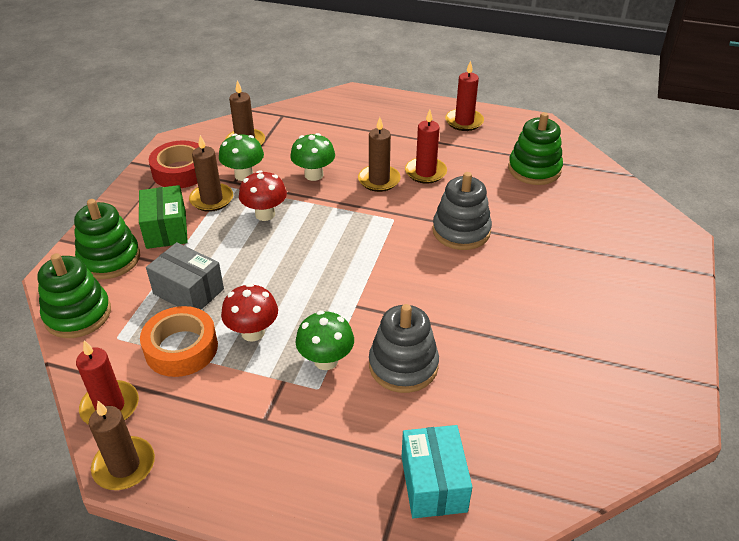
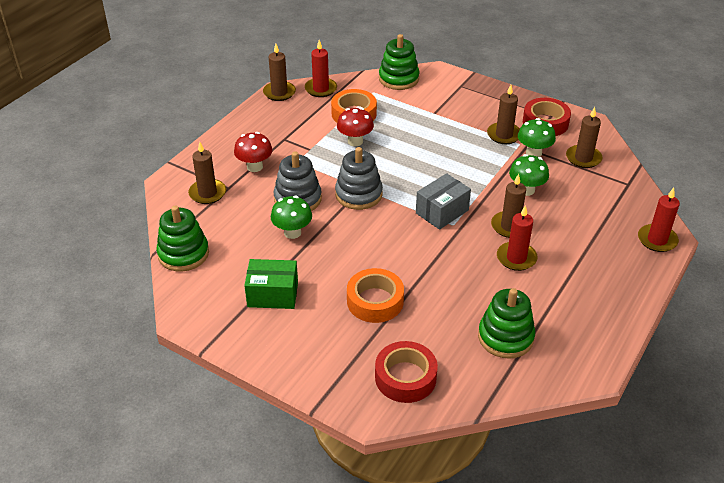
camera: 105 degrees right, 0 degrees up
green stacking toy [74,199,140,279] -> green stacking toy moved to [156,206,209,272]
green box [139,185,188,249] -> green box moved to [244,259,298,309]
grey box [146,242,224,310] -> grey box moved to [416,173,471,230]
red mushroom [239,170,287,221] -> red mushroom moved to [234,132,272,172]
green mushroom [295,311,354,370] -> green mushroom moved to [271,196,312,239]
turquoise box [402,425,472,518] -> brown candle [188,142,226,204]
grey stacking toy [433,172,492,250] -> grey stacking toy moved to [335,147,383,210]
red candle [445,60,484,131] -> red candle moved to [638,188,680,252]
none -> orange tape [347,268,404,323]
none -> red tape [375,341,438,403]

